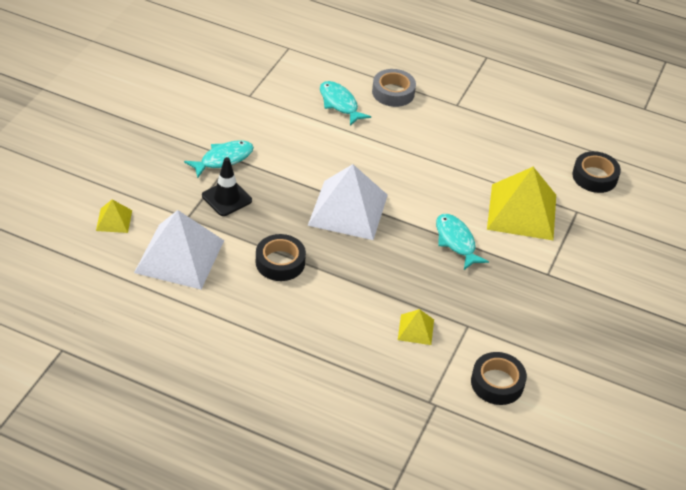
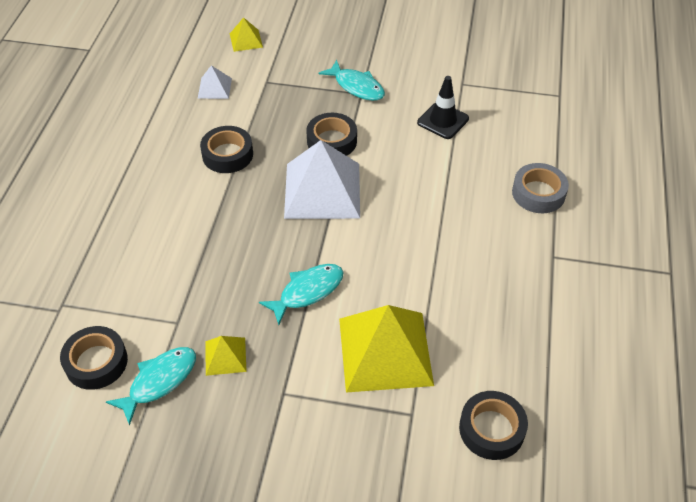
camera: 80 degrees right, 5 degrees up
white pyramid [134,210,224,290] -> white pyramid [198,65,232,99], size x0.46
black traffic cone [202,157,252,216] -> black traffic cone moved to [417,76,469,139]
turquoise fish [320,81,371,126] -> turquoise fish moved to [106,347,196,426]
yellow pyramid [398,309,434,345] -> yellow pyramid moved to [205,336,247,376]
none -> black tape [306,113,357,156]

